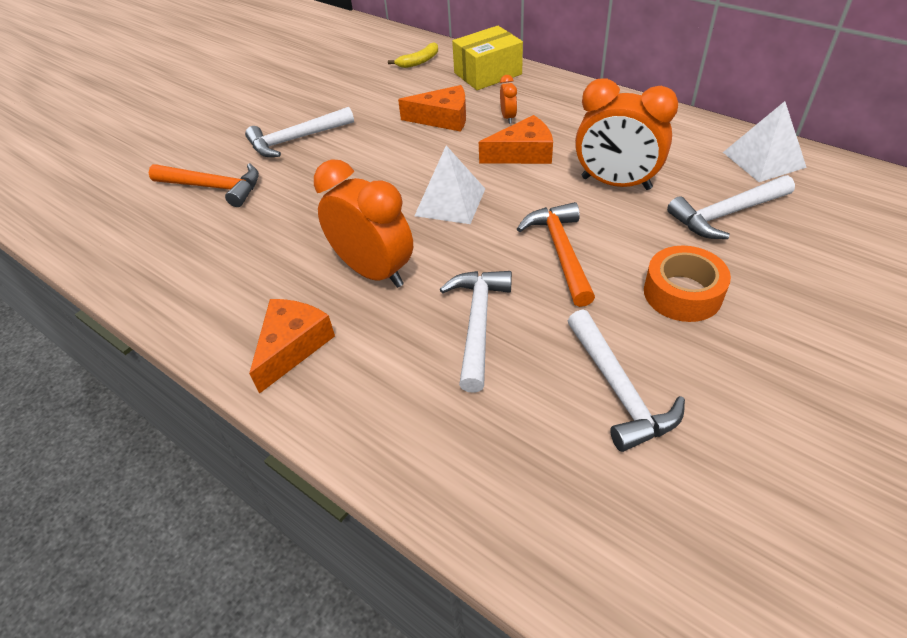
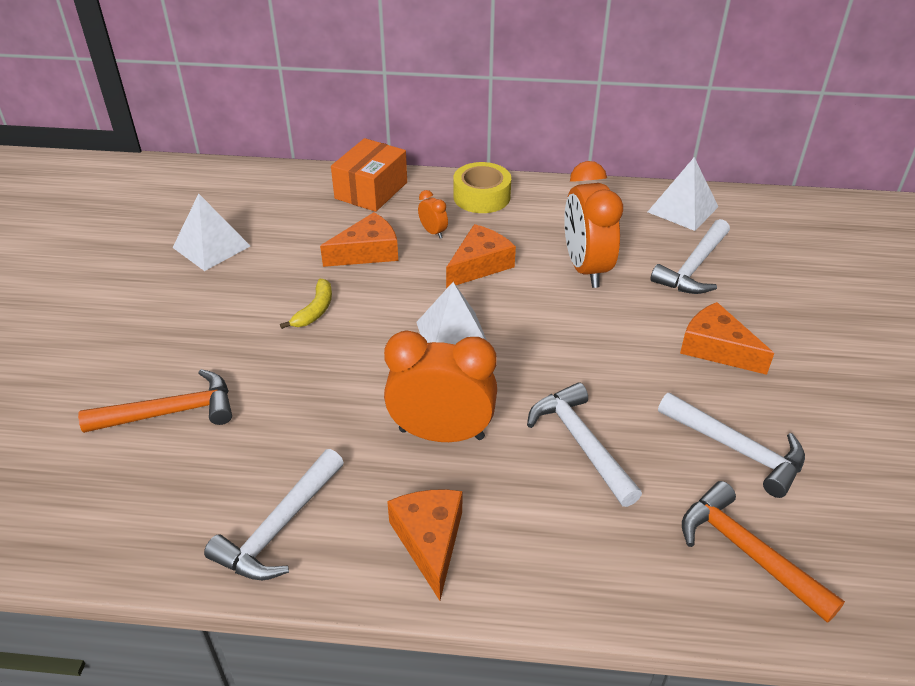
camera: 35 degrees left, 5 degrees down
white hammer [245,107,354,157] -> white hammer moved to [204,449,344,580]
yellow banana [388,42,438,68] -> yellow banana moved to [280,279,332,329]
yellow box [452,26,523,90] -> orange box [331,138,407,212]
orange hammer [517,202,595,307] -> orange hammer moved to [682,481,845,623]
orange clock [575,78,678,190] -> orange clock turned 90 degrees clockwise [564,161,623,288]
orange tape [644,245,731,322] -> orange cheese [680,302,774,375]
none -> white pyramid [172,193,250,271]
none -> yellow tape [453,162,511,213]

